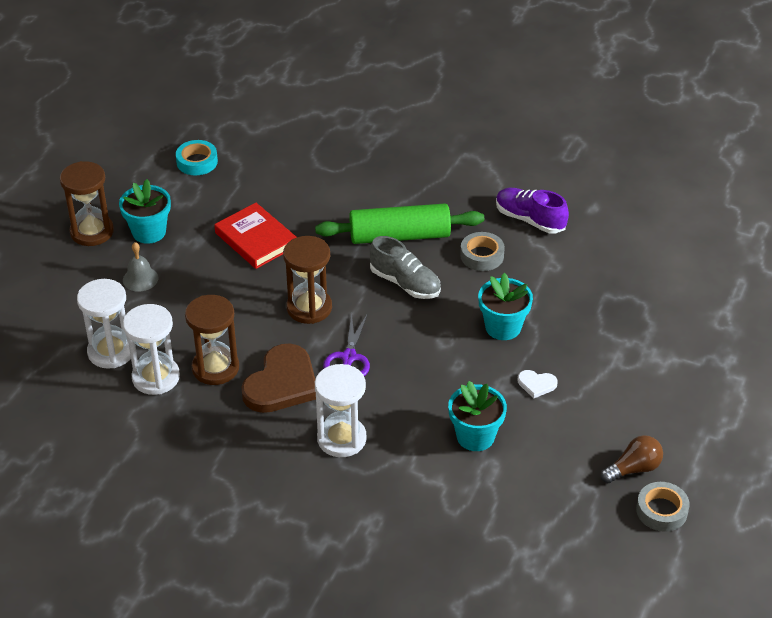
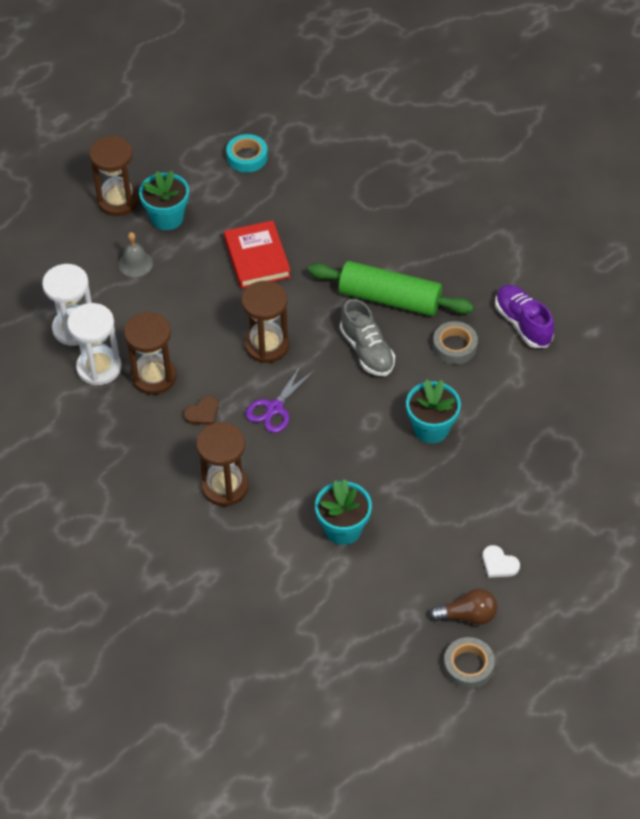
camera: 25 degrees right, 10 degrees up
brown heart [242,344,316,413] -> brown heart [183,396,218,425], size x0.45
white hourglass [315,364,367,457] -> brown hourglass [196,422,249,506]
white heart [518,370,557,398] -> white heart moved to [483,545,520,578]

